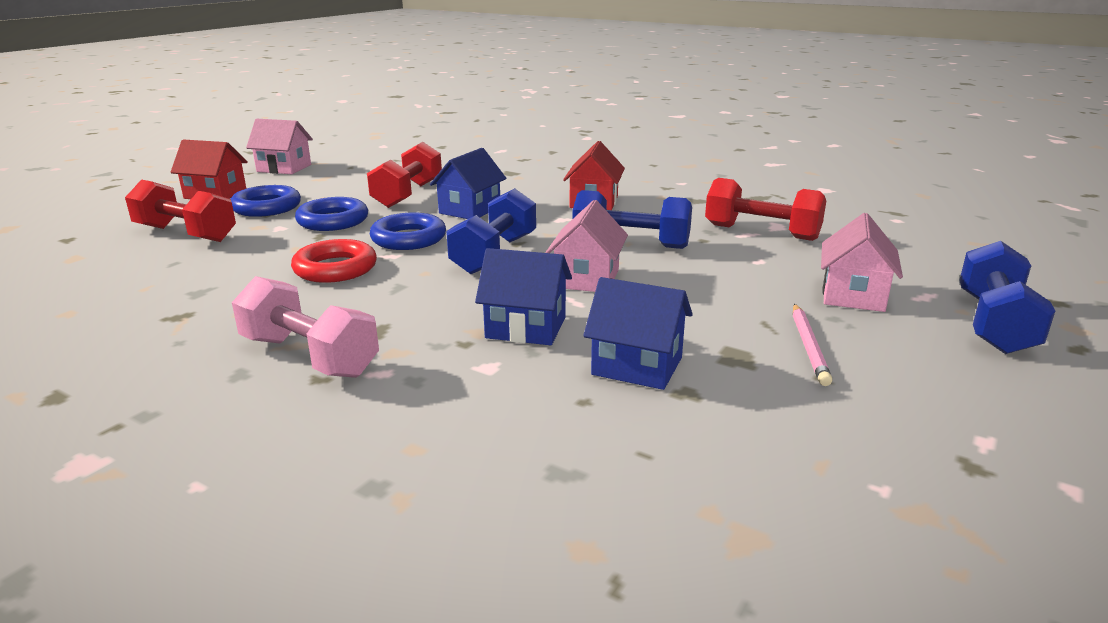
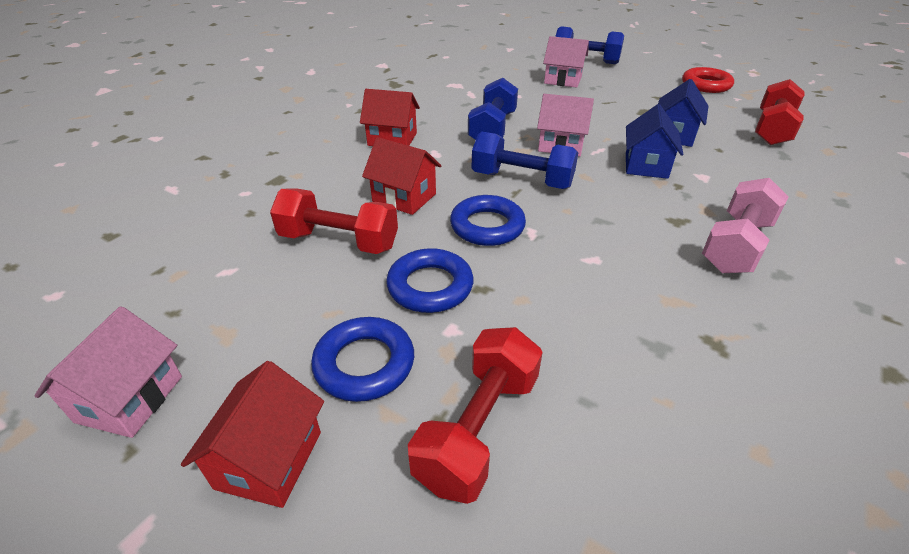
camera: 90 degrees left, 15 degrees up
red ring [291,239,377,283] -> red ring moved to [682,67,734,93]
blue house [430,148,506,219] -> red house [362,137,441,215]
red dumbbell [705,178,826,241] -> red dumbbell moved to [755,79,805,145]
pink pencil [793,304,833,386] -> none

